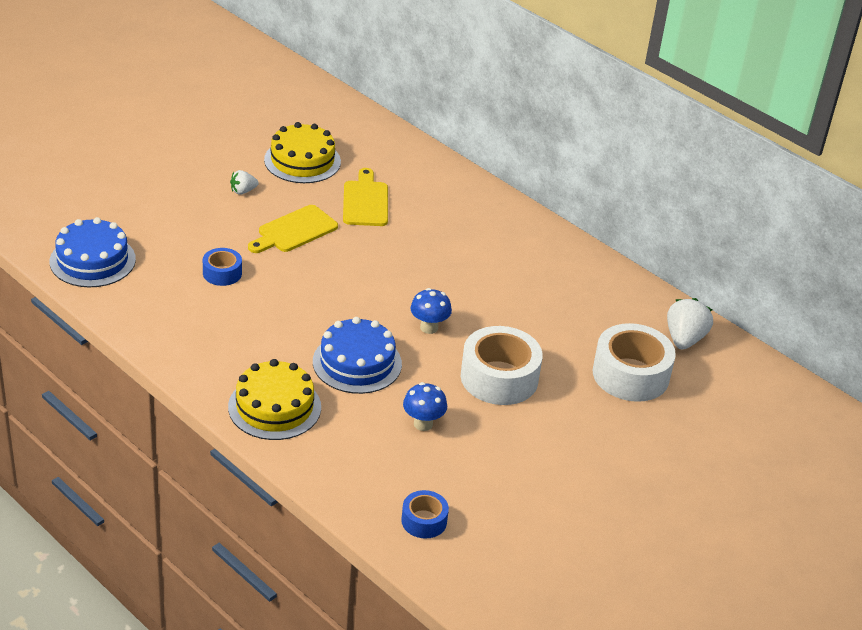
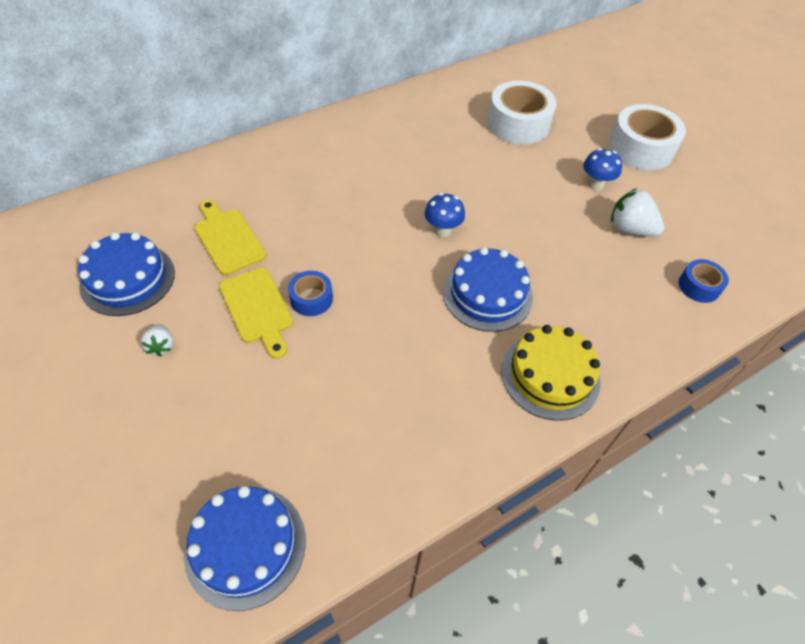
camera: 75 degrees left, 15 degrees up
blue tape [203,248,242,286] -> blue tape moved to [288,271,333,316]
yellow cake [264,122,341,183] -> blue cake [78,232,175,316]
yellow cutting board [343,168,388,226] -> yellow cutting board turned 45 degrees clockwise [194,200,266,275]
blue mushroom [403,382,447,431] -> blue mushroom moved to [583,148,622,191]
white tape [461,326,543,405] -> white tape moved to [609,104,686,170]
white strawberry [667,298,713,349] -> white strawberry moved to [611,188,664,236]

